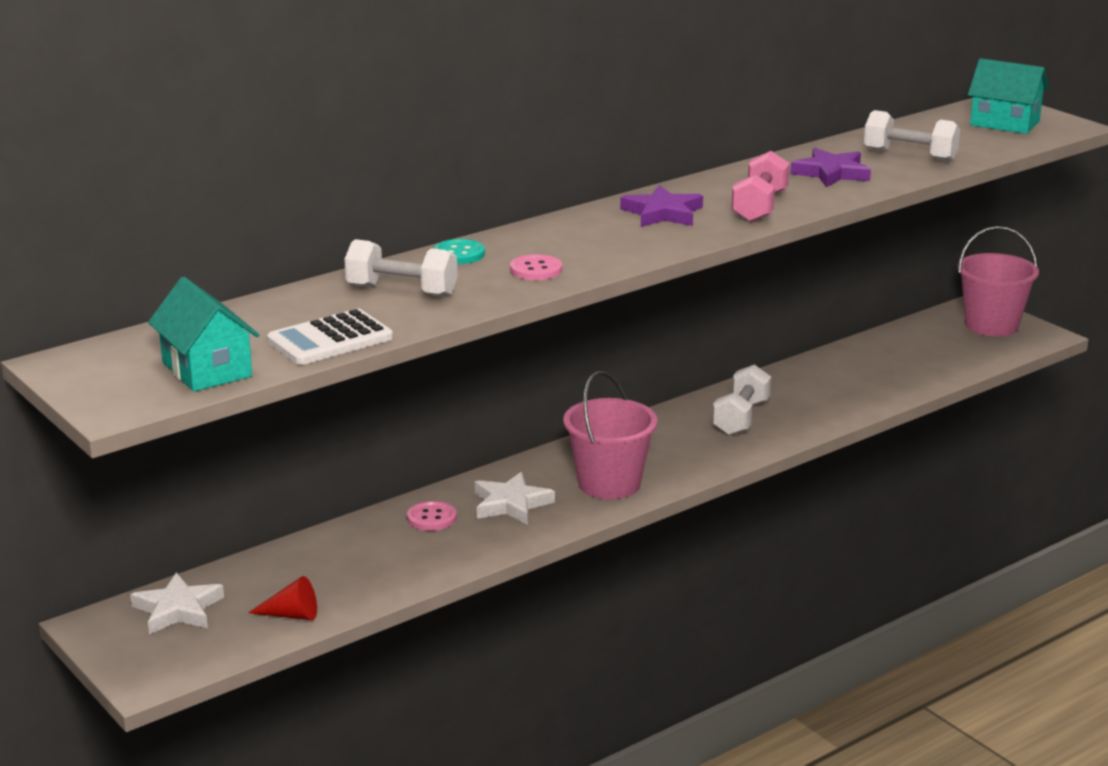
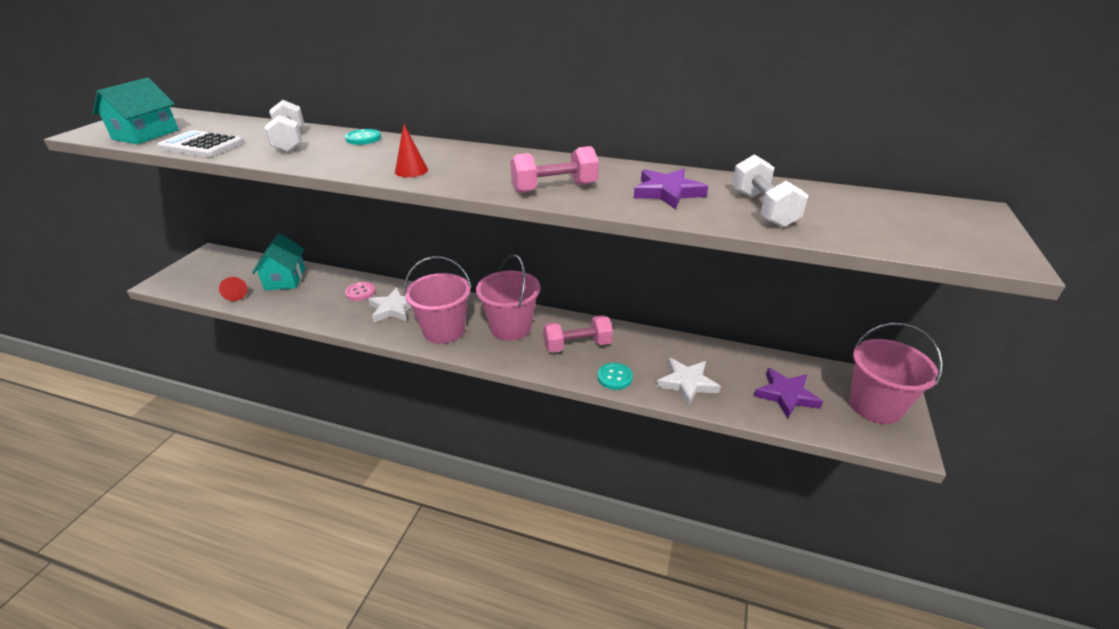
camera: 55 degrees right, 10 degrees up
white star [130,572,224,634] -> white star moved to [656,358,721,406]
pink button [510,254,562,280] -> none
purple star [620,185,703,227] -> purple star moved to [754,368,823,419]
white dumbbell [712,364,771,436] -> pink dumbbell [543,315,613,353]
turquoise house [968,58,1049,134] -> turquoise house moved to [252,234,305,290]
none -> red cone [395,124,428,177]
none -> pink bucket [476,254,540,341]
none -> turquoise button [597,363,633,390]

